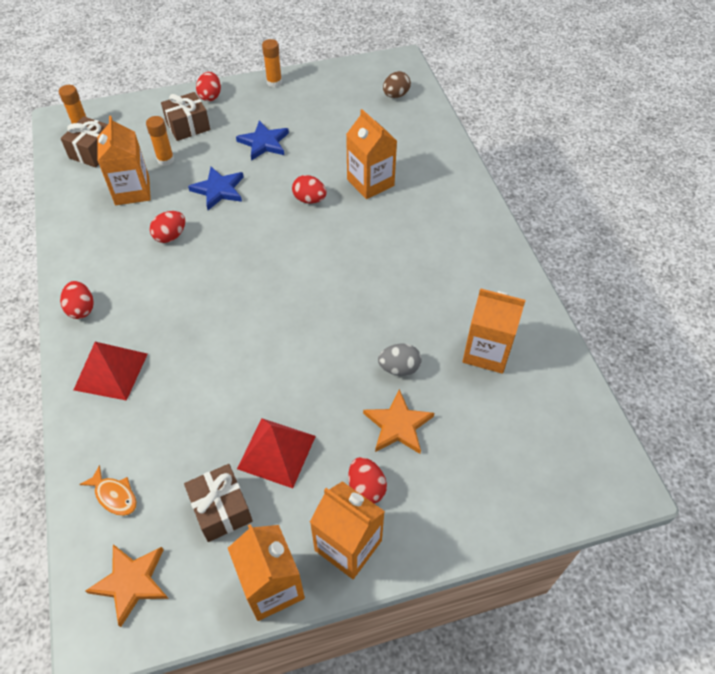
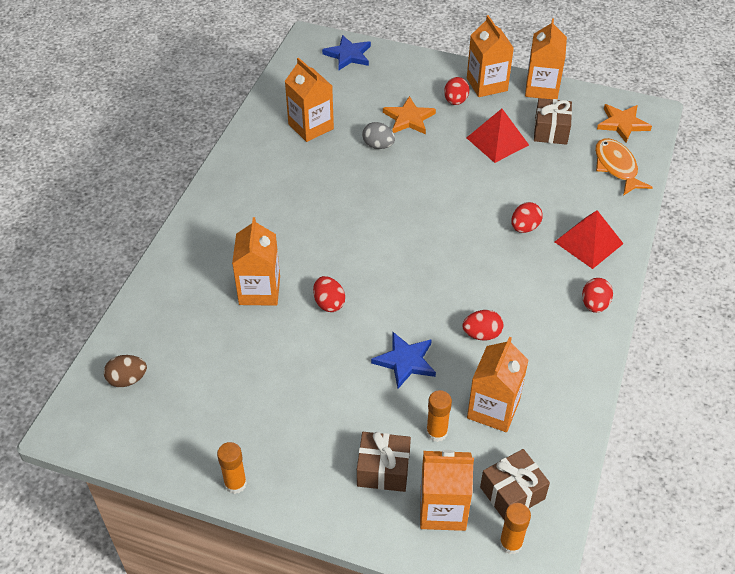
camera: 145 degrees left, 5 degrees down
orange fish [79,465,137,516] -> orange fish [595,138,653,196], size x1.62
red egg [196,72,221,101] -> red egg moved to [511,202,543,233]
blue star [236,121,289,161] -> blue star moved to [322,35,371,70]
none -> orange carton [420,450,474,531]

